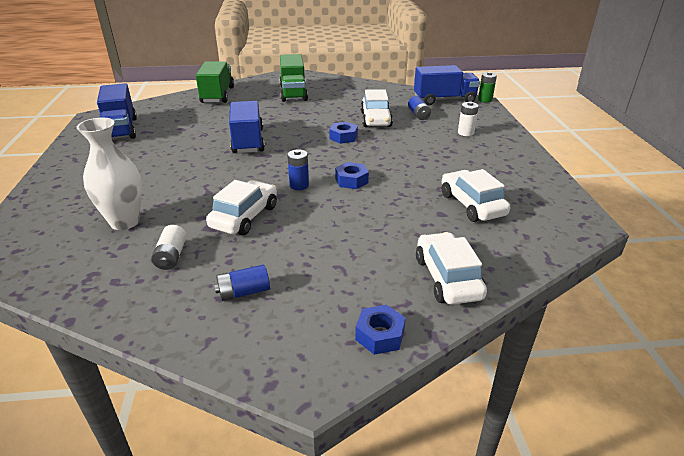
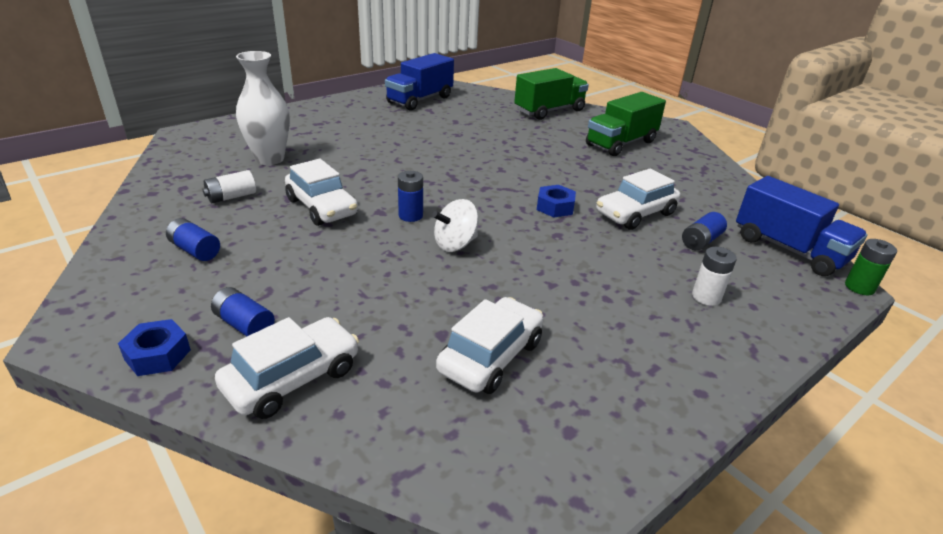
camera: 55 degrees right, 0 degrees up
white car [206,180,277,235] -> white car turned 60 degrees clockwise [285,159,358,226]
blue truck [229,101,265,153] -> none
blue nut [335,162,369,189] -> white spinning top [432,199,479,252]
none -> blue battery [211,287,275,336]

